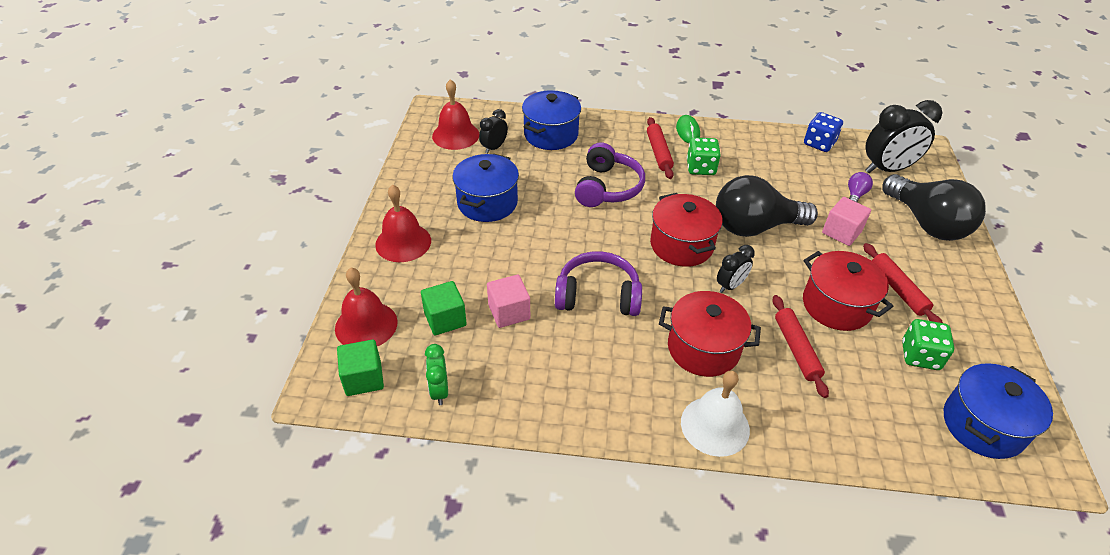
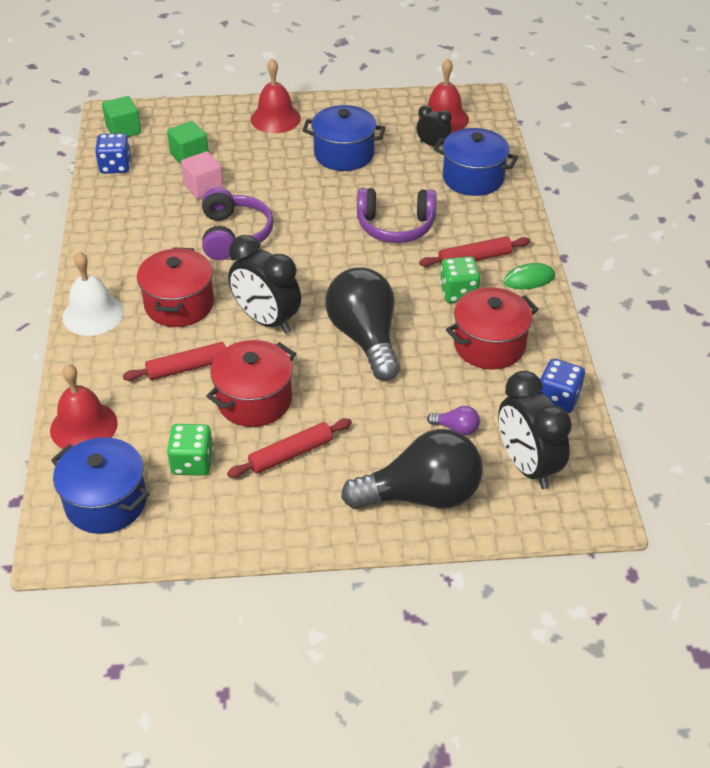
camera: 80 degrees right, 0 degrees up
red bell [335,268,398,346] -> red bell moved to [50,364,118,449]
green clock [425,344,448,405] -> blue dice [95,133,131,174]
red pot [650,193,723,267] -> red pot moved to [446,287,539,370]
black clock [717,245,755,293] -> black clock [228,235,301,334], size x1.87
pink cube [822,197,871,246] -> none
black light bulb [882,174,986,241] -> black light bulb turned 150 degrees counterclockwise [341,429,483,509]

